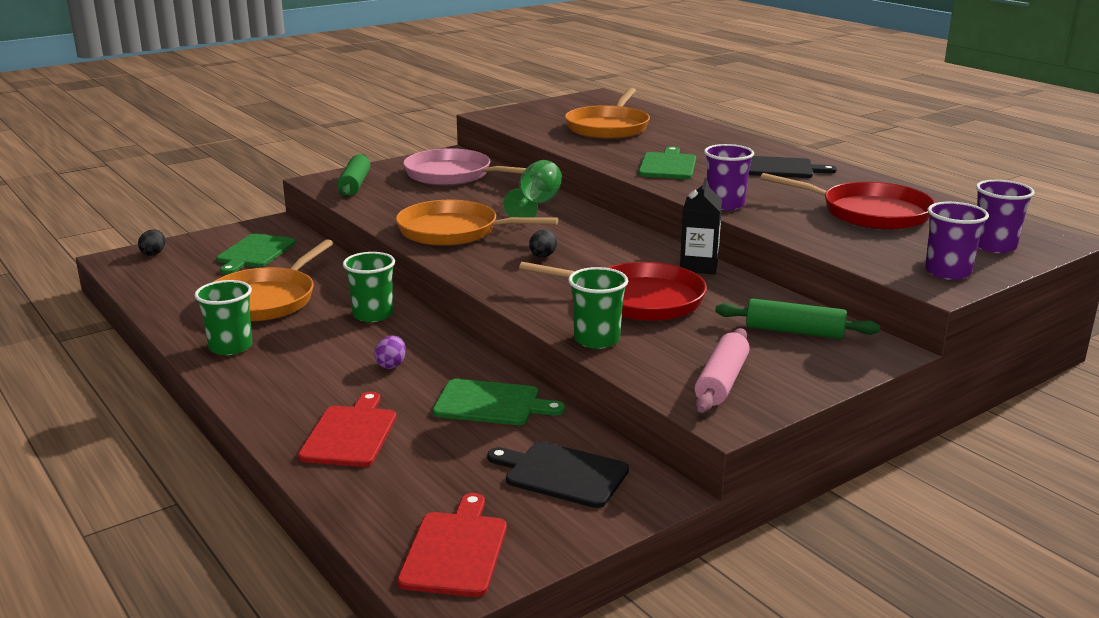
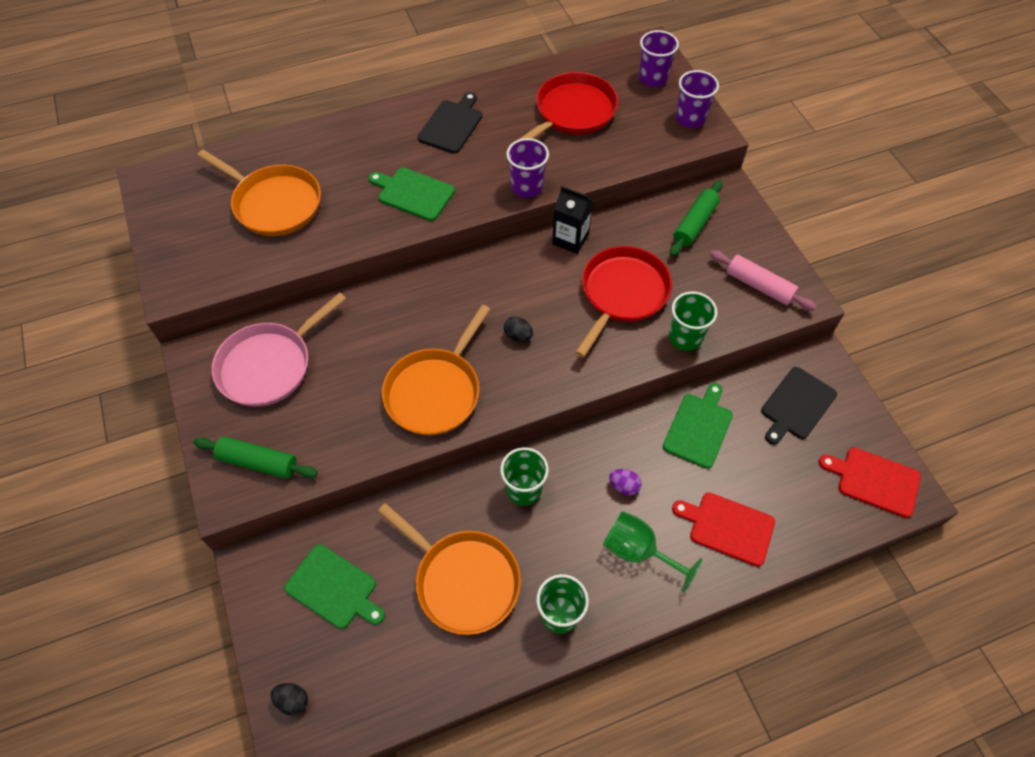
camera: 75 degrees left, 35 degrees up
green goblet [503,160,562,218] -> green goblet moved to [603,511,702,592]

